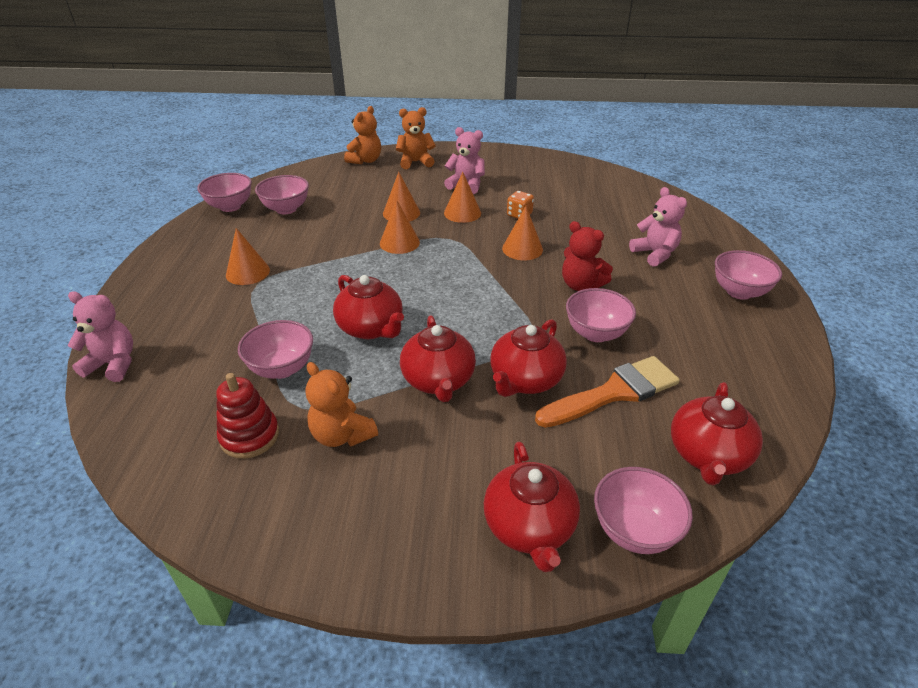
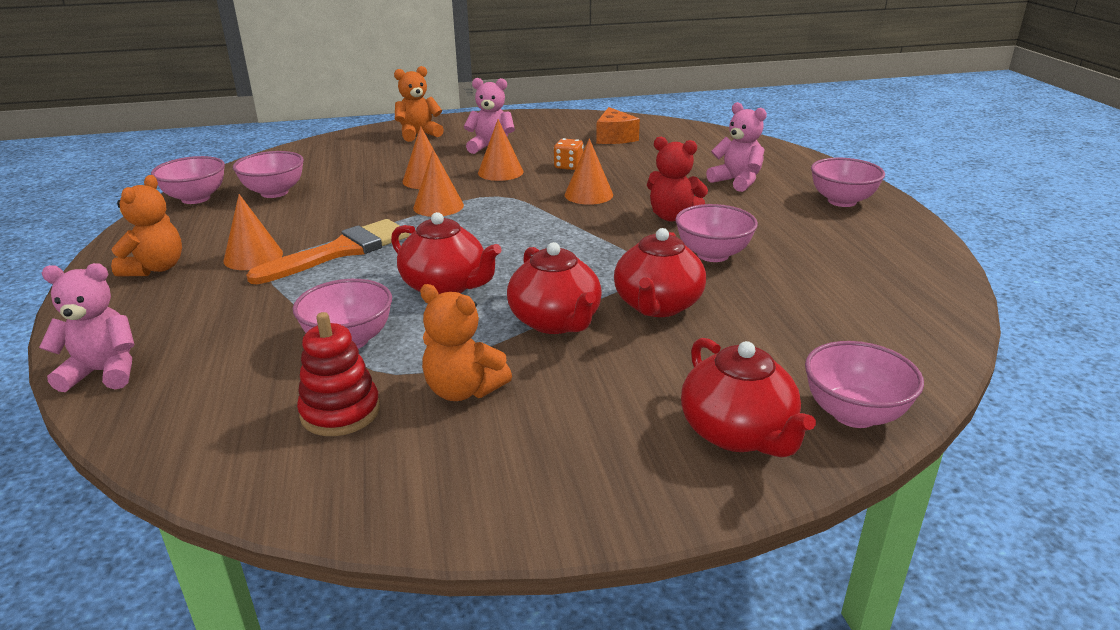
camera: 15 degrees left, 10 degrees down
orange teddy bear [344,106,381,164] -> orange teddy bear moved to [111,175,182,277]
orange brush [535,356,680,428] -> orange brush moved to [246,219,409,284]
red teapot [671,382,763,485] -> none
none -> orange cheese [596,107,640,144]

